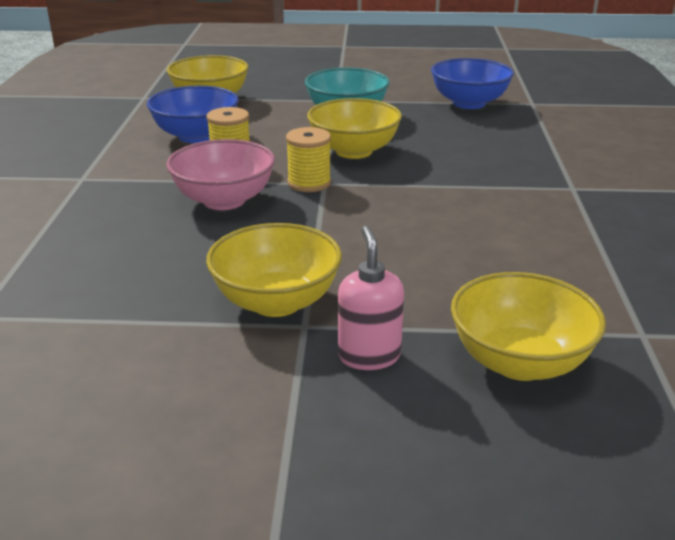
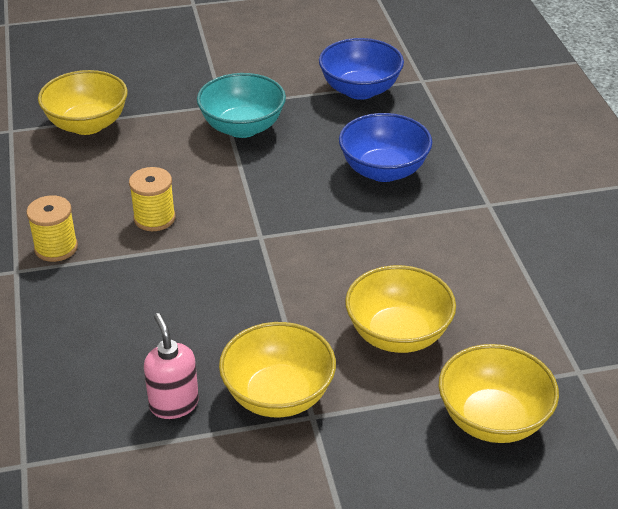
camera: 15 degrees left, 10 degrees up
blue bowl [147,86,238,143] -> blue bowl moved to [339,113,432,182]
pink bowl [166,139,275,210] -> none
yellow spool [286,127,331,192] -> yellow spool moved to [26,195,78,262]
yellow bowl [307,98,402,159] -> yellow bowl moved to [345,265,456,353]
pink soap dispenser [338,226,404,370] -> pink soap dispenser moved to [144,313,199,419]

